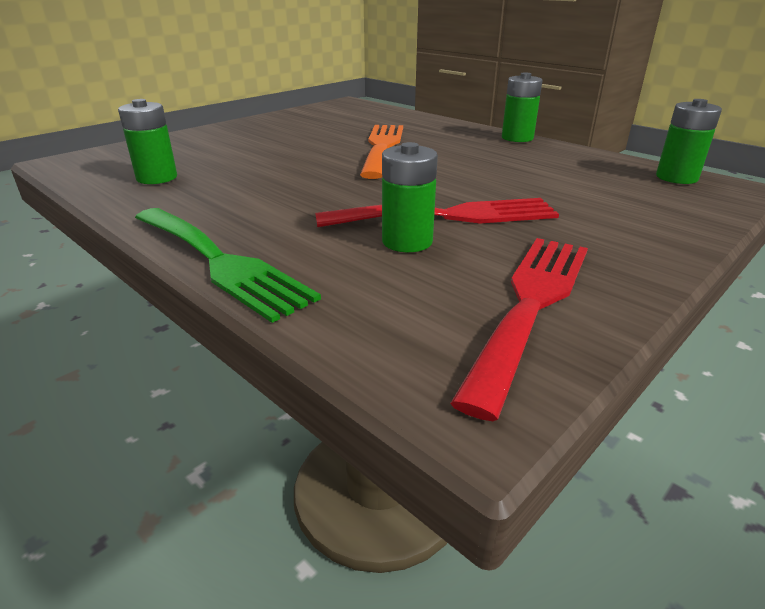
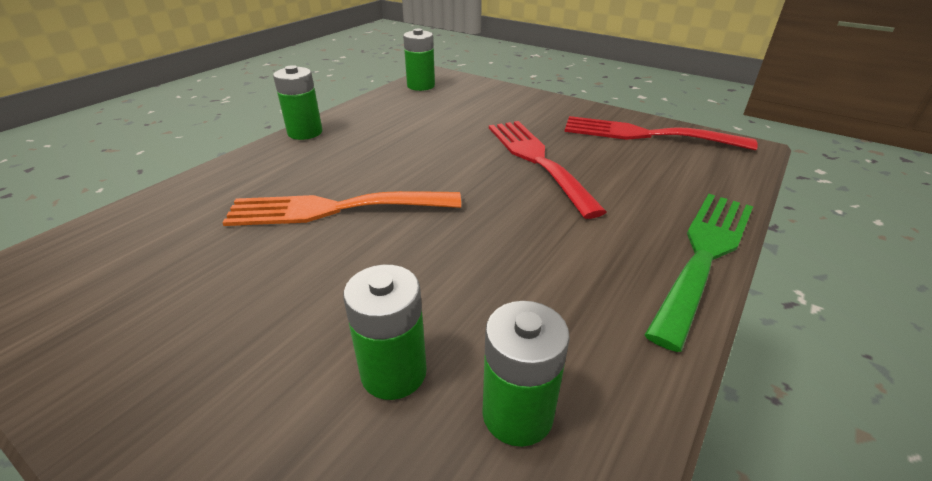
camera: 100 degrees left, 5 degrees up
green battery [382,142,438,252] -> green battery moved to [343,264,427,400]

